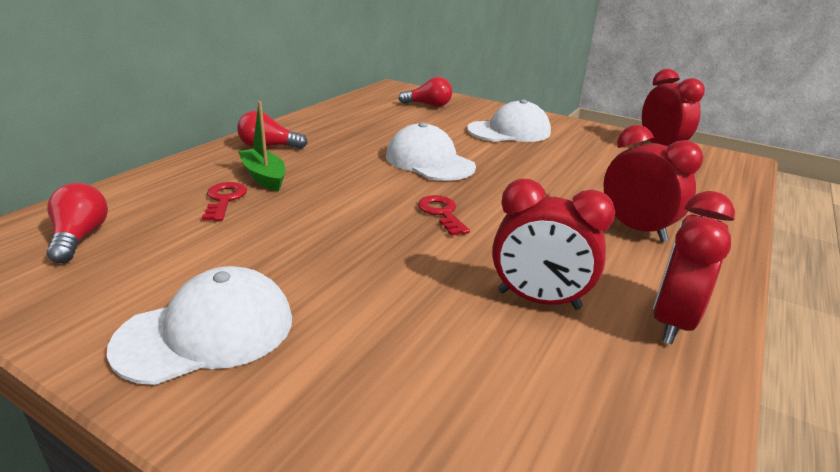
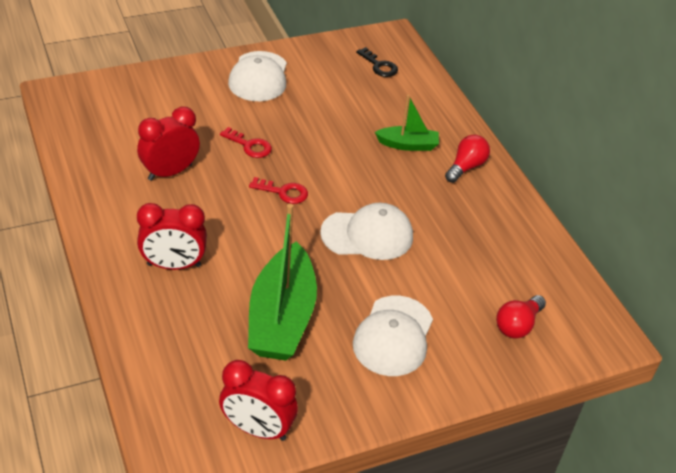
camera: 125 degrees right, 15 degrees up
red light bulb [47,183,108,263] -> black key [356,47,398,77]
red key [202,182,247,221] -> red key moved to [220,127,272,158]
red clock [653,191,735,344] -> none
none -> green boat [248,204,317,361]

